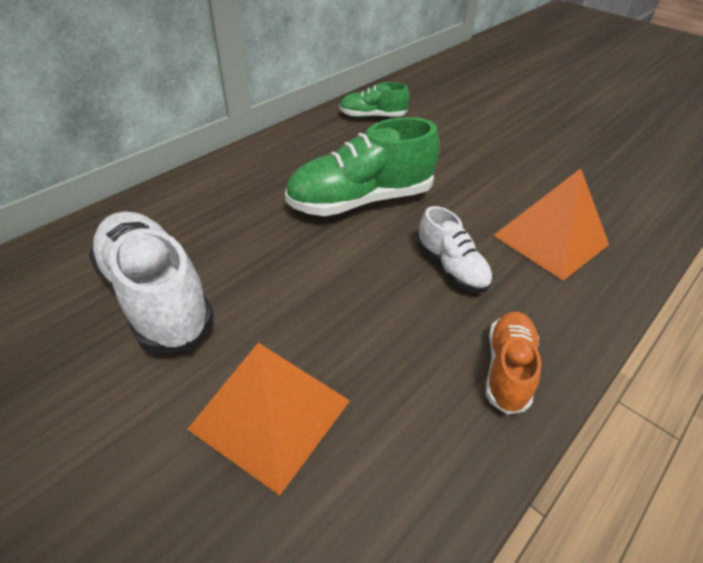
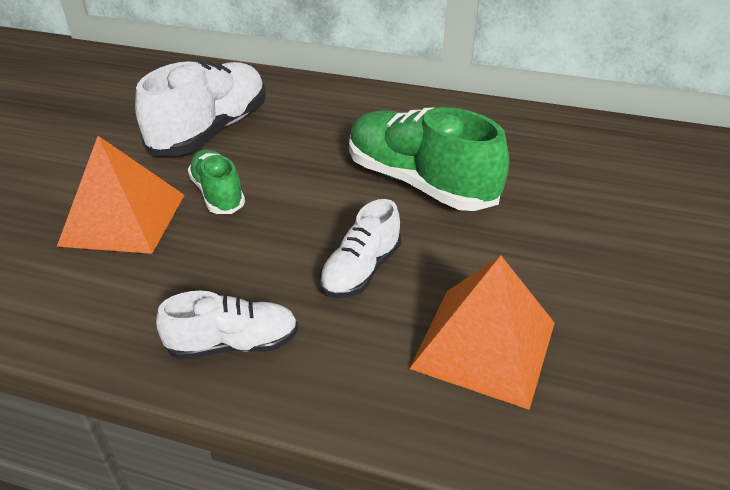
camera: 65 degrees right, 5 degrees down
green shoe [339,82,410,118] -> green shoe moved to [187,149,245,214]
orange shoe [486,312,541,415] -> white shoe [156,291,298,360]

